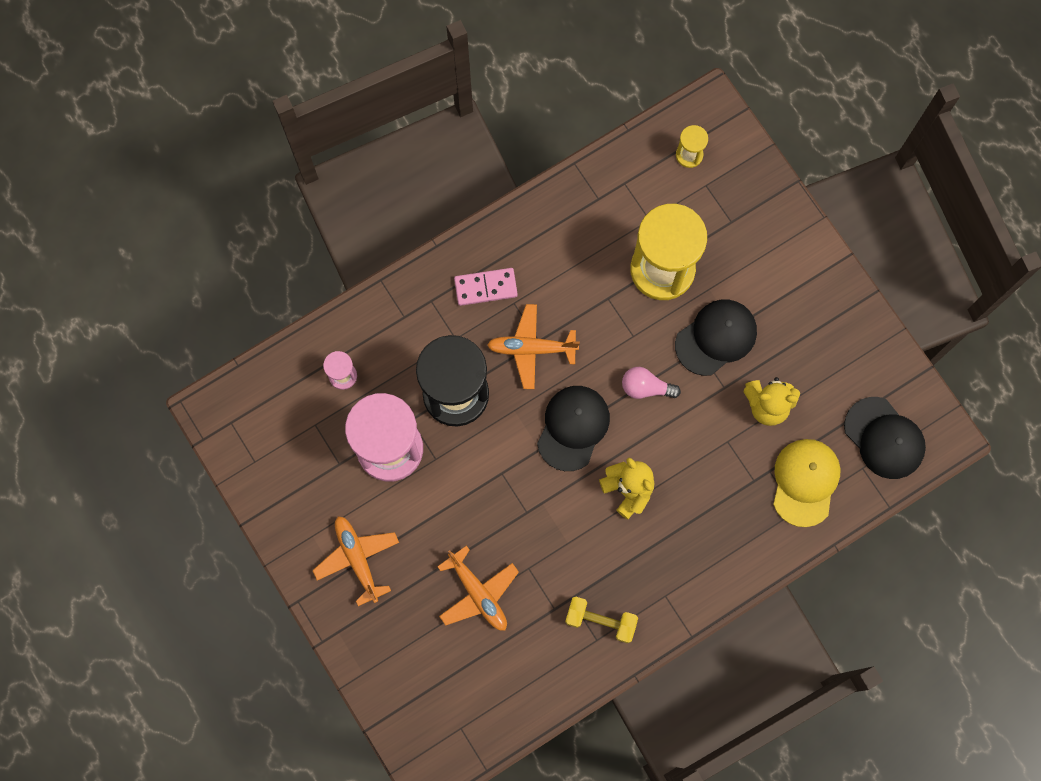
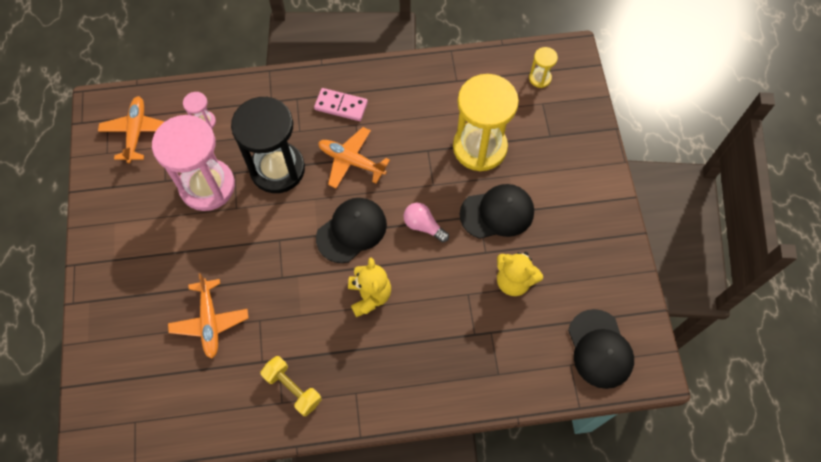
camera: 25 degrees right, 10 degrees down
orange plane [312,516,399,606] -> orange plane moved to [98,96,165,163]
yellow cap [773,439,841,527] -> none

